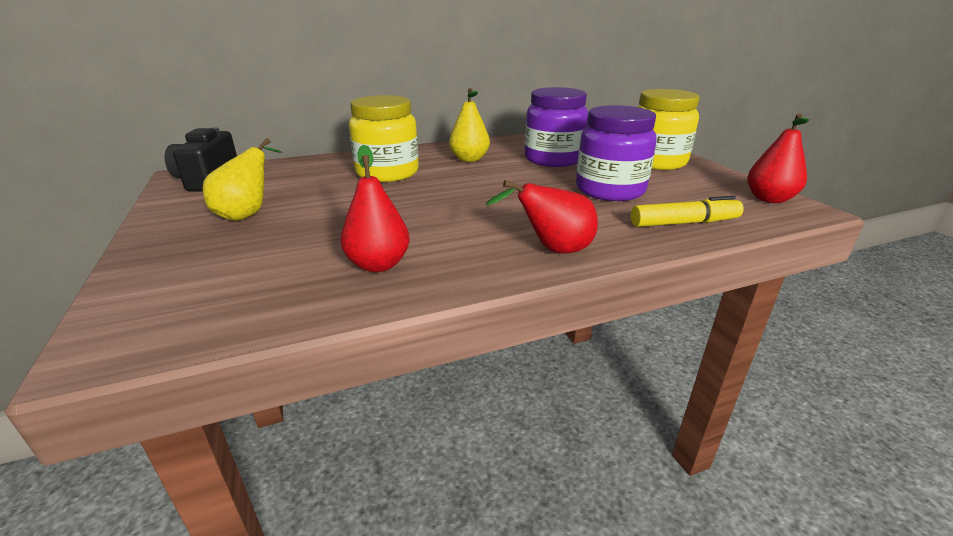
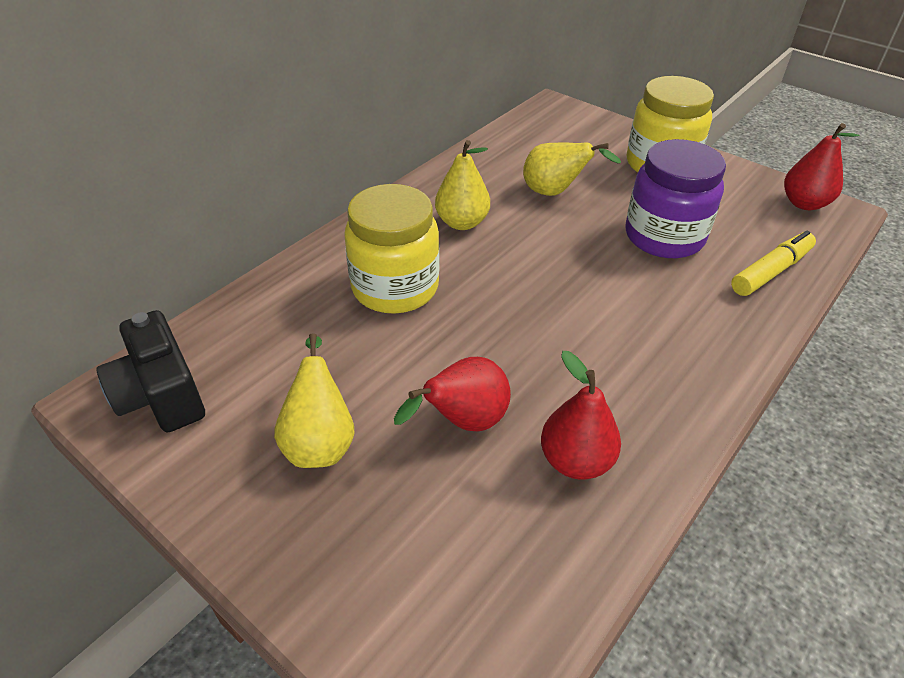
camera: 30 degrees left, 15 degrees up
red pear [485,180,598,254] -> red pear moved to [394,357,511,431]
purple jar [525,87,588,167] -> yellow pear [523,142,621,196]

